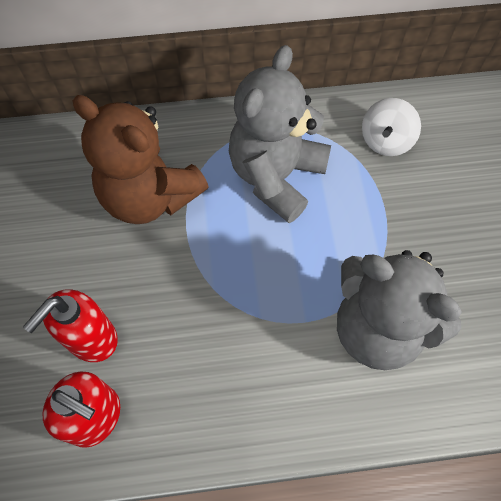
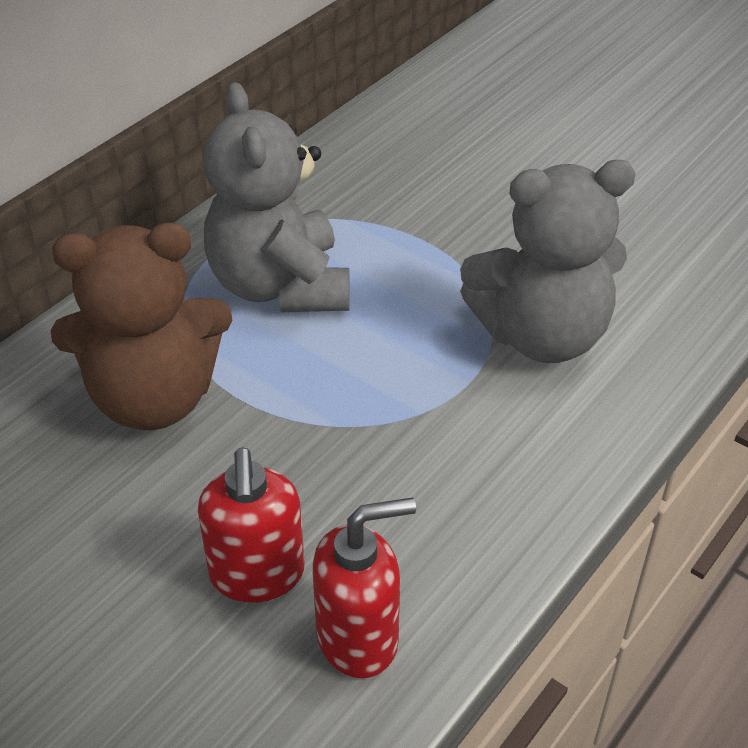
camera: 45 degrees left, 20 degrees down
white spinning top [362,98,421,156] -> none

